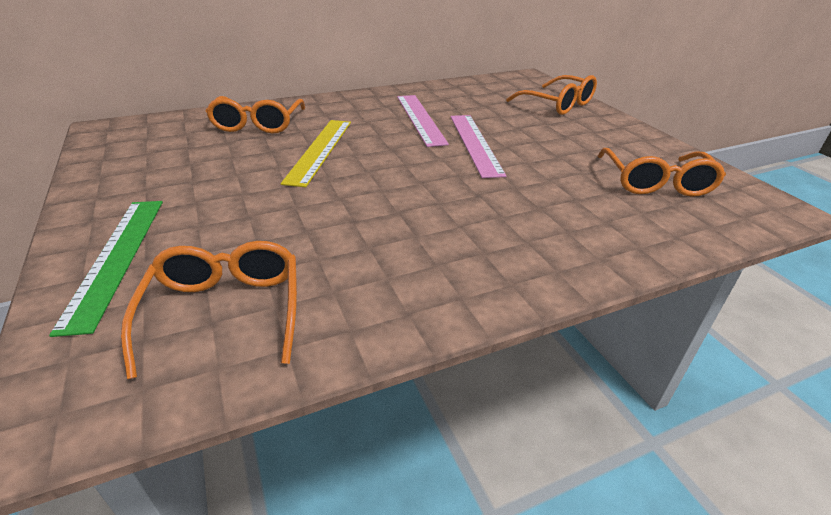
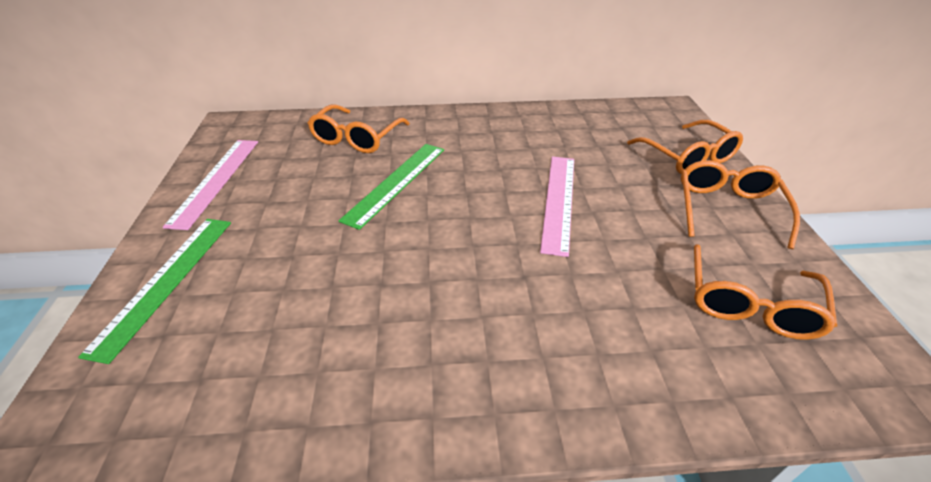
camera: 20 degrees right, 5 degrees up
orange glasses [121,241,297,379] -> orange glasses moved to [681,160,800,249]
yellow ruler [281,120,351,187] -> green ruler [338,144,444,230]
pink ruler [397,95,449,147] -> pink ruler moved to [163,140,258,230]

